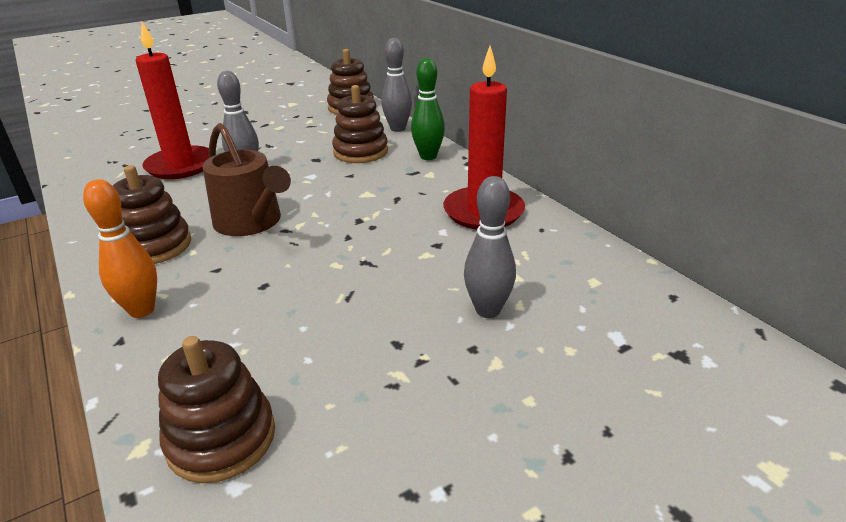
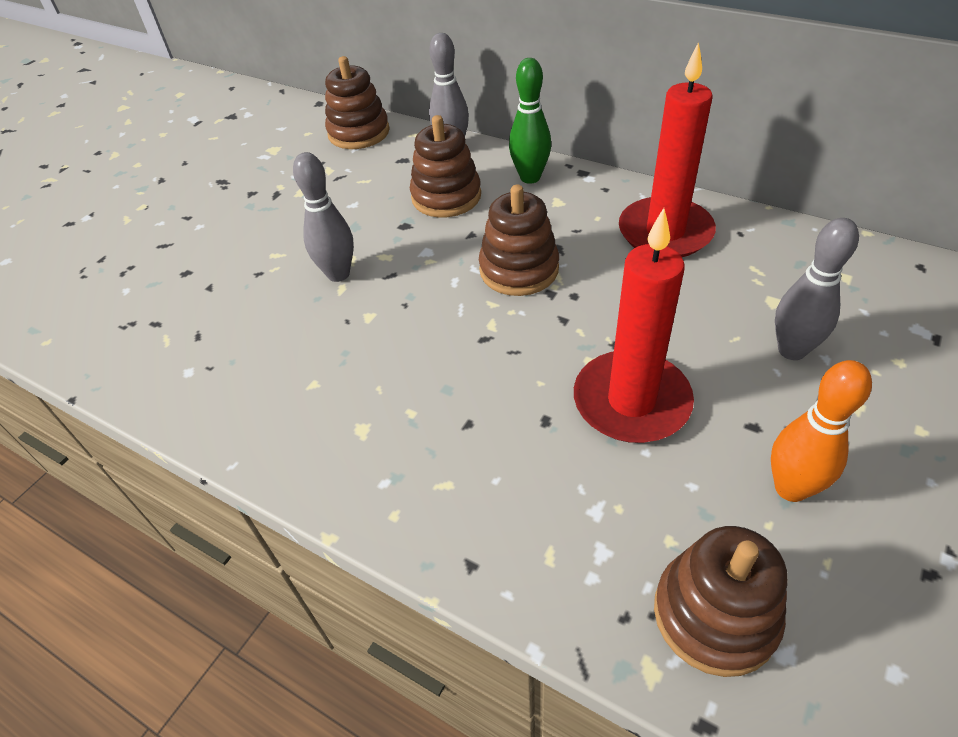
camera: 25 degrees left, 15 degrees up
orange bowling pin [83,179,157,318] -> orange bowling pin moved to [771,360,872,502]
brown stacking toy [113,165,191,264] -> brown stacking toy moved to [479,185,559,296]
red candle [136,22,209,179] -> red candle moved to [574,208,694,443]
brown watering can [202,123,291,236] -> none

